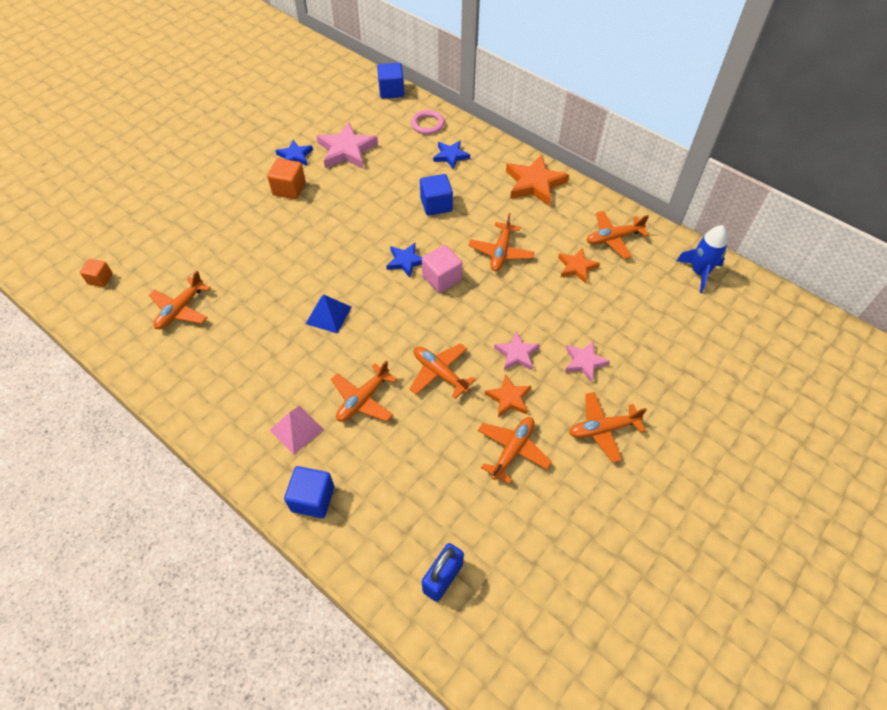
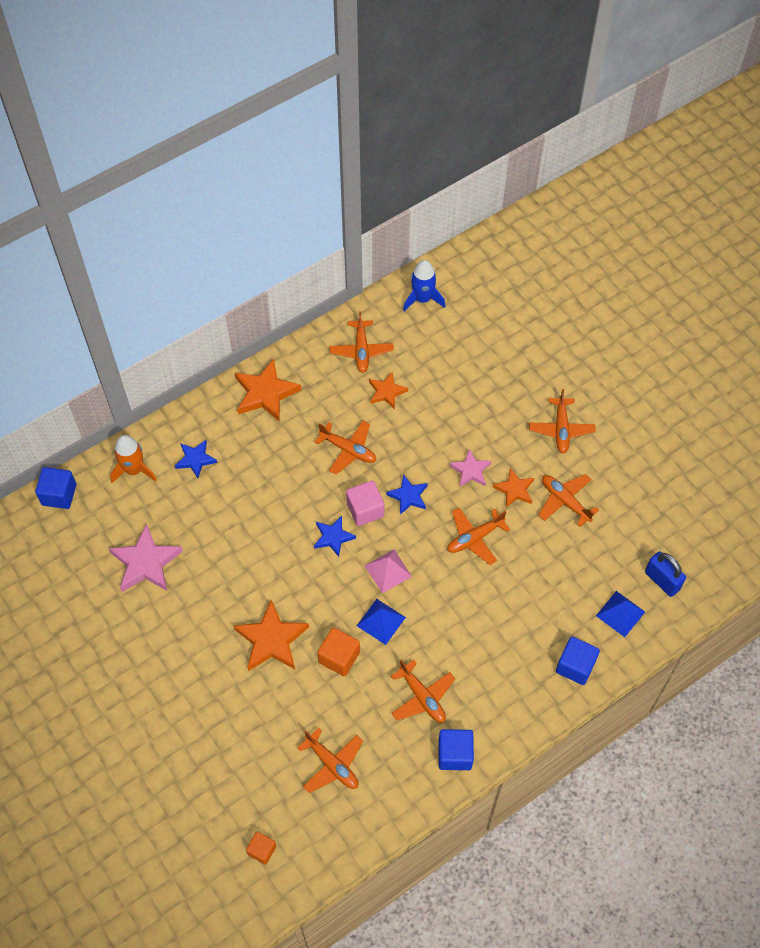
camera: 75 degrees left, 5 degrees up
orange cube [267,158,306,199] -> orange cube moved to [317,627,360,676]
pink pyramid [270,406,324,455] -> pink pyramid moved to [364,550,412,593]
blue star [275,140,313,166] -> blue star moved to [386,474,428,515]
orange plane [331,360,397,422] -> orange plane moved to [391,660,455,723]
pink ring [411,110,445,134] -> orange rocket [110,435,157,483]
blue cube [420,174,453,216] -> blue cube moved to [439,729,474,770]
pink star [565,341,610,382] -> none
none -> orange star [234,600,309,671]
none -> blue pyramid [596,591,645,637]

